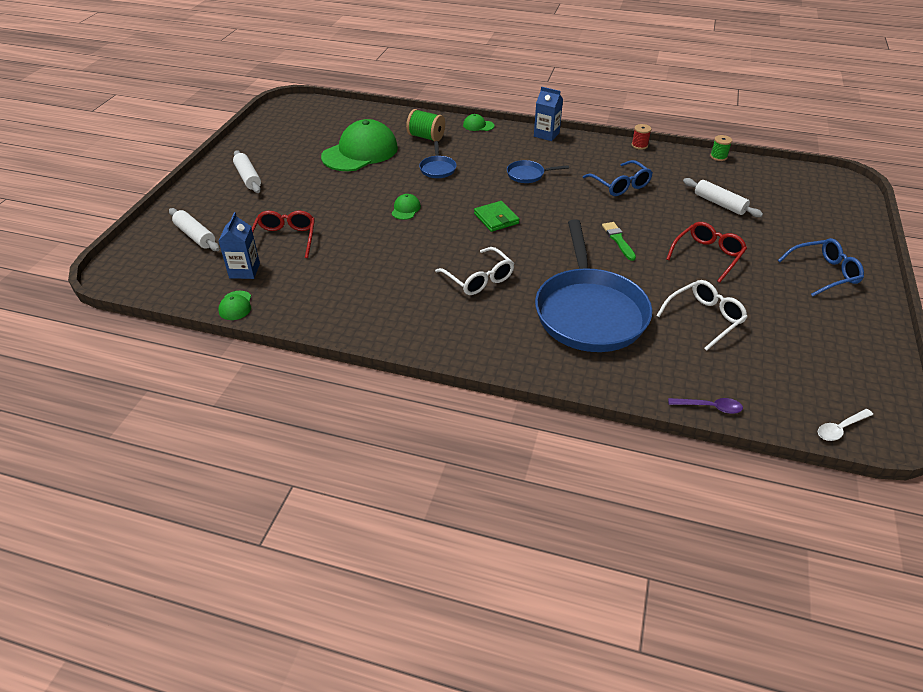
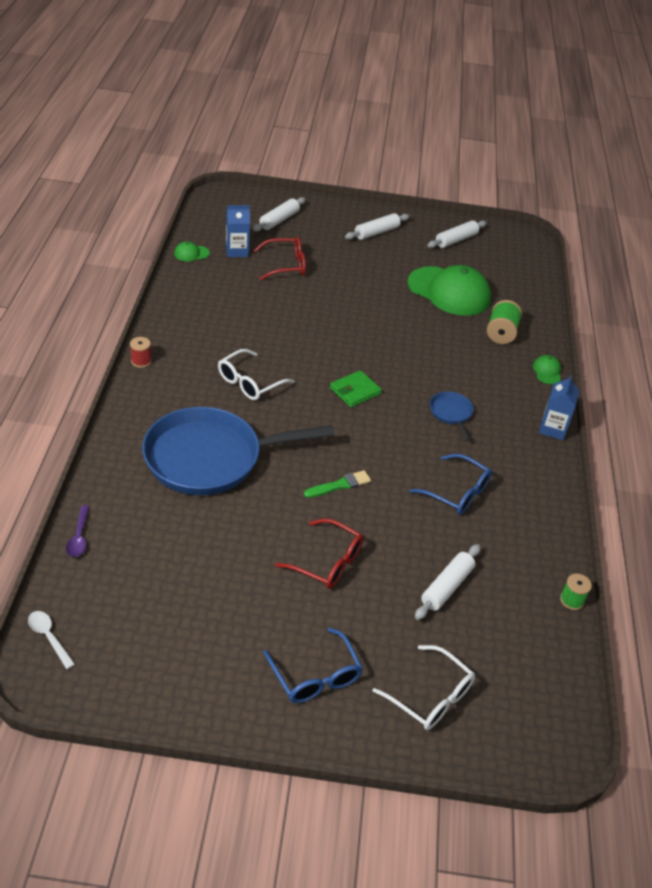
camera: 75 degrees right, 0 degrees up
green cap [391,194,421,220] -> none
blue pan [419,141,457,178] -> none
blue glasses [583,160,653,196] -> blue glasses turned 105 degrees counterclockwise [410,454,492,515]
red spool [632,124,651,150] -> red spool moved to [130,337,152,368]
white glasses [656,280,748,351] -> white glasses moved to [373,645,475,730]
none -> white rolling pin [427,220,487,248]

